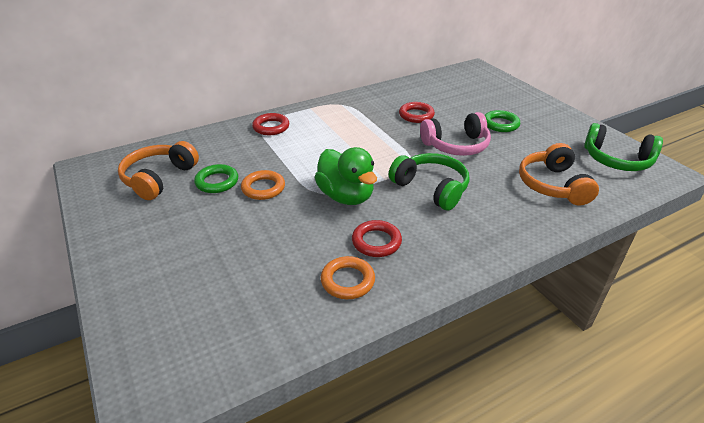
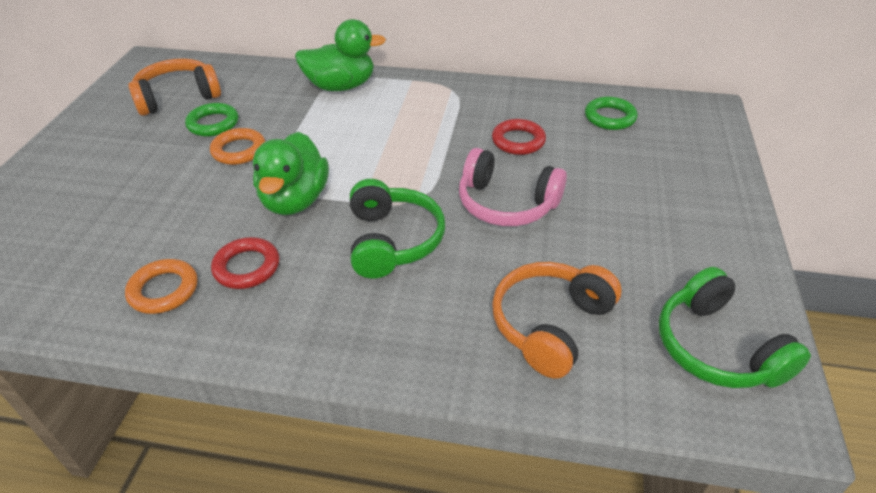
camera: 40 degrees right, 5 degrees up
red ring [252,113,289,135] -> green duck [295,19,386,91]
green ring [484,110,520,132] -> green ring moved to [585,97,638,130]

